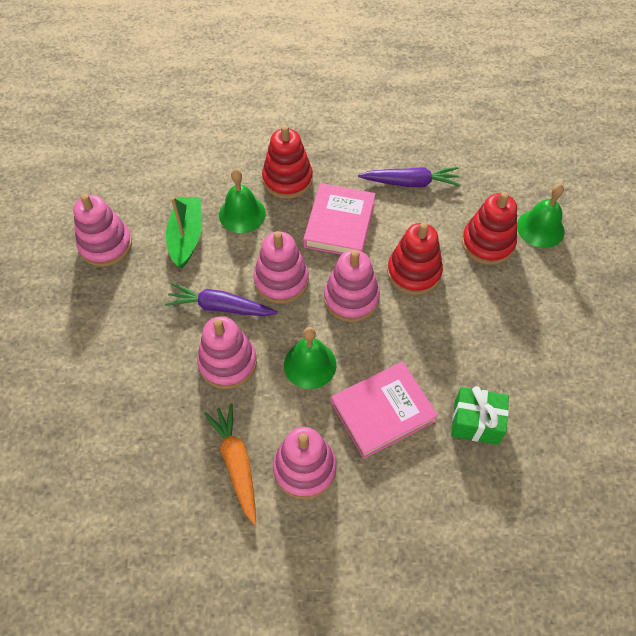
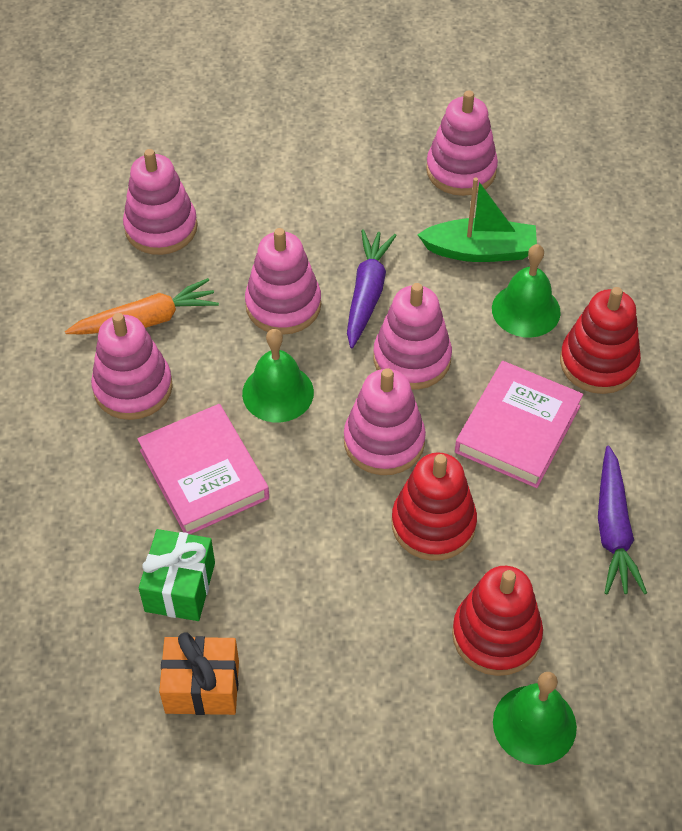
camera: 90 degrees right, 5 degrees down
pink book [303,183,376,255] -> pink book turned 75 degrees counterclockwise [455,361,583,488]
none -> pink stacking toy [123,149,197,255]
none -> orange gift [159,632,239,715]

